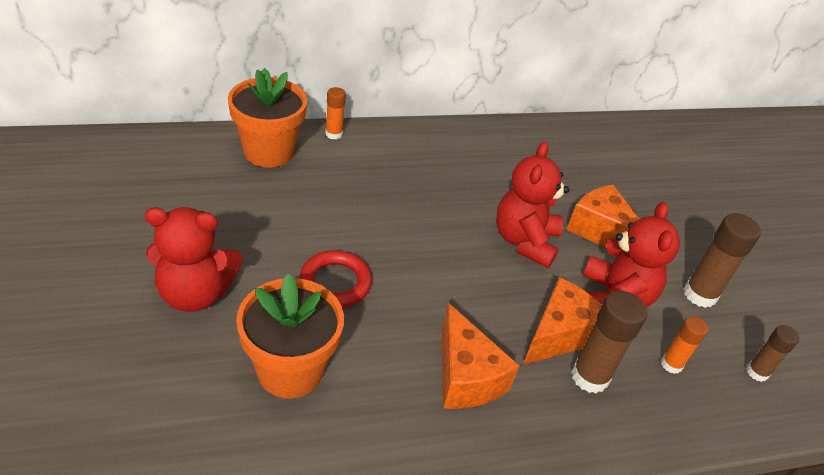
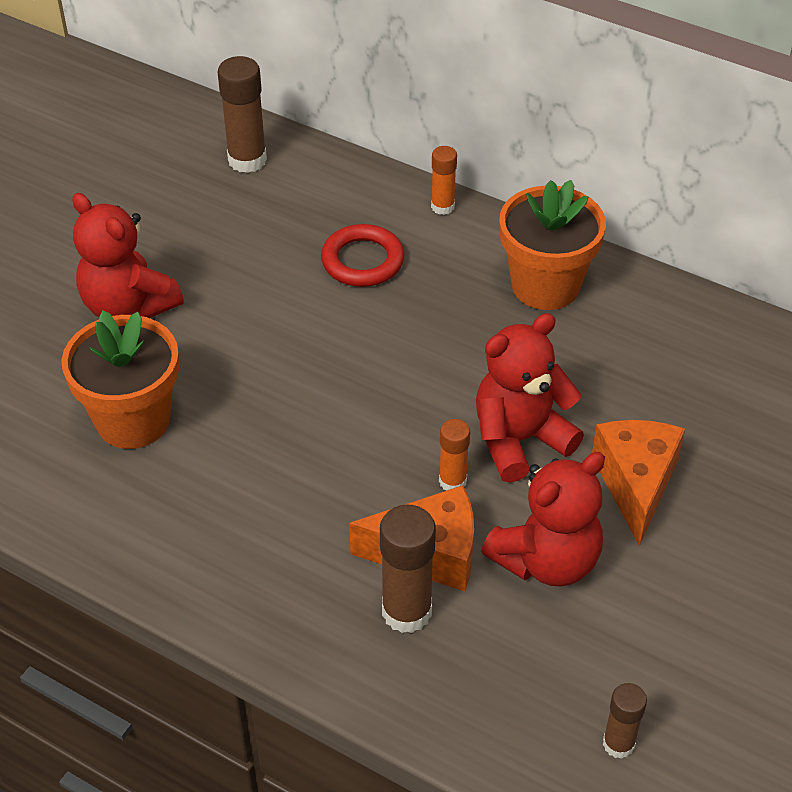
camera: 50 degrees right, 5 degrees up
orange flower pot [228,68,307,168] -> orange flower pot moved to [499,180,606,310]
red ring [299,250,372,307] -> red ring moved to [321,224,404,287]
orange cheese [442,303,520,409] -> none
orange glue stick [661,316,708,374] -> orange glue stick moved to [439,419,470,490]
brown glue stick [683,213,761,308] -> brown glue stick moved to [217,56,267,173]

